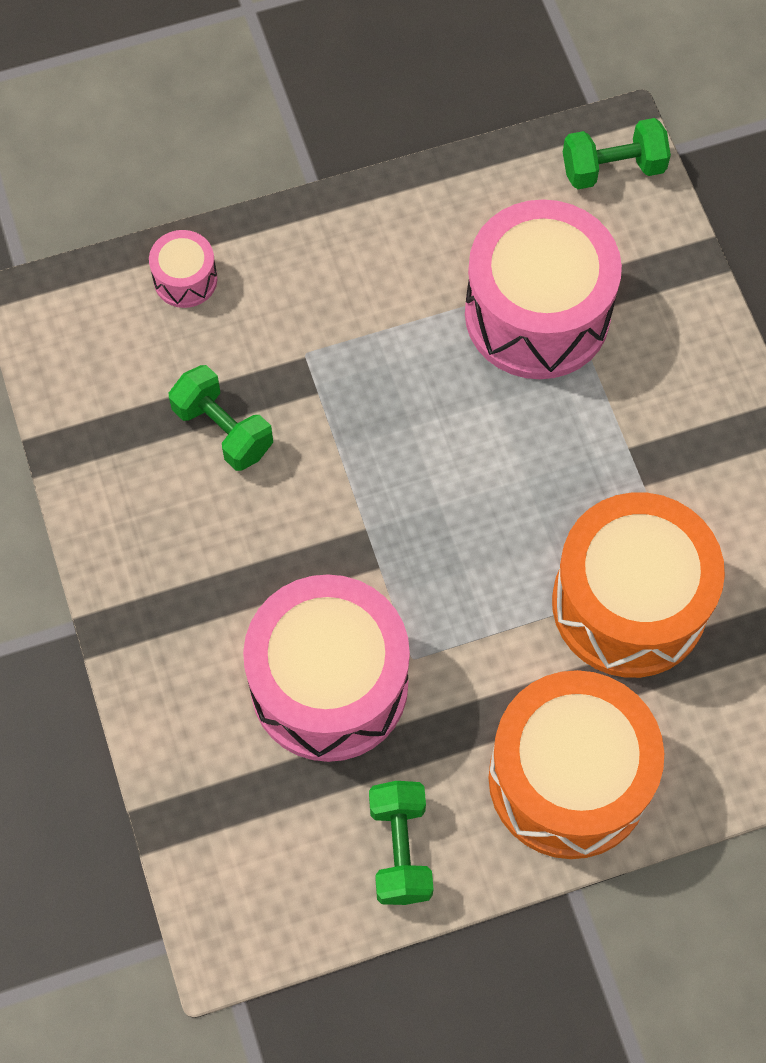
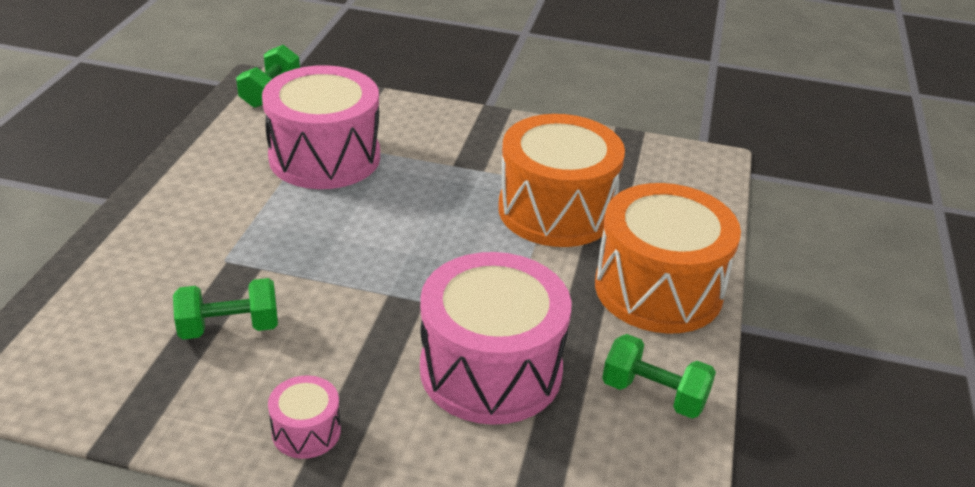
camera: 60 degrees left, 30 degrees down
pink drum [149,230,217,308] -> pink drum moved to [268,376,341,459]

